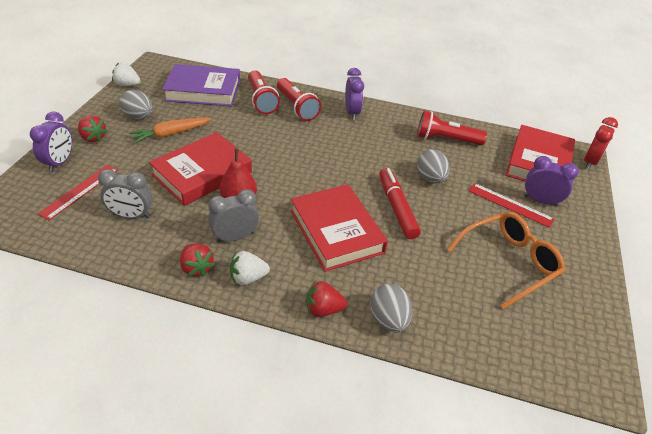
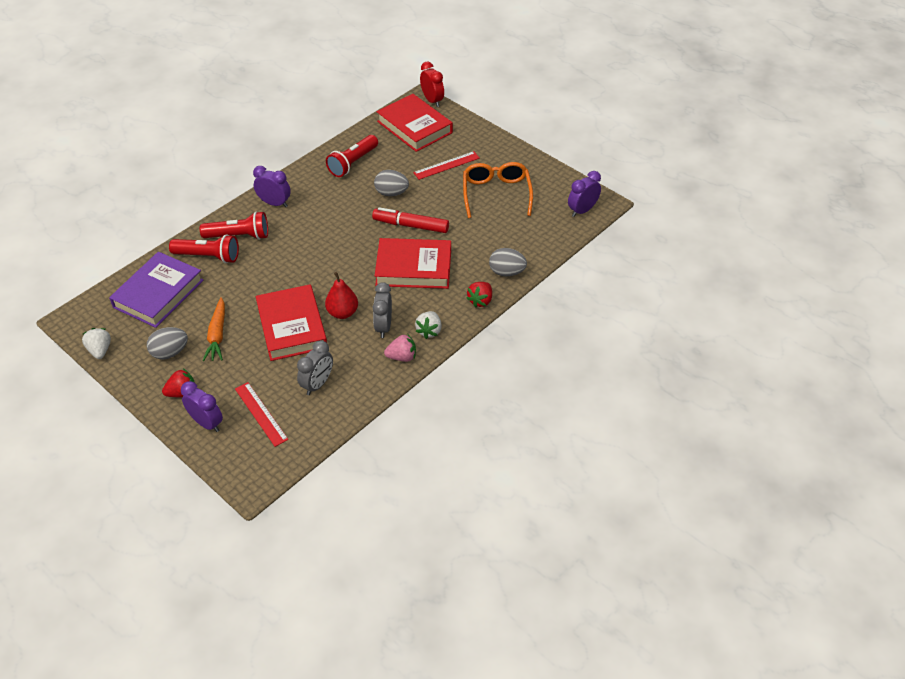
camera: 60 degrees left, 5 degrees up
white strawberry [112,63,141,86] -> white strawberry turned 120 degrees clockwise [82,328,111,359]
red strawberry [180,244,215,277] -> pink strawberry [384,334,416,362]
purple clock [524,156,579,206] -> purple clock moved to [568,171,601,217]

